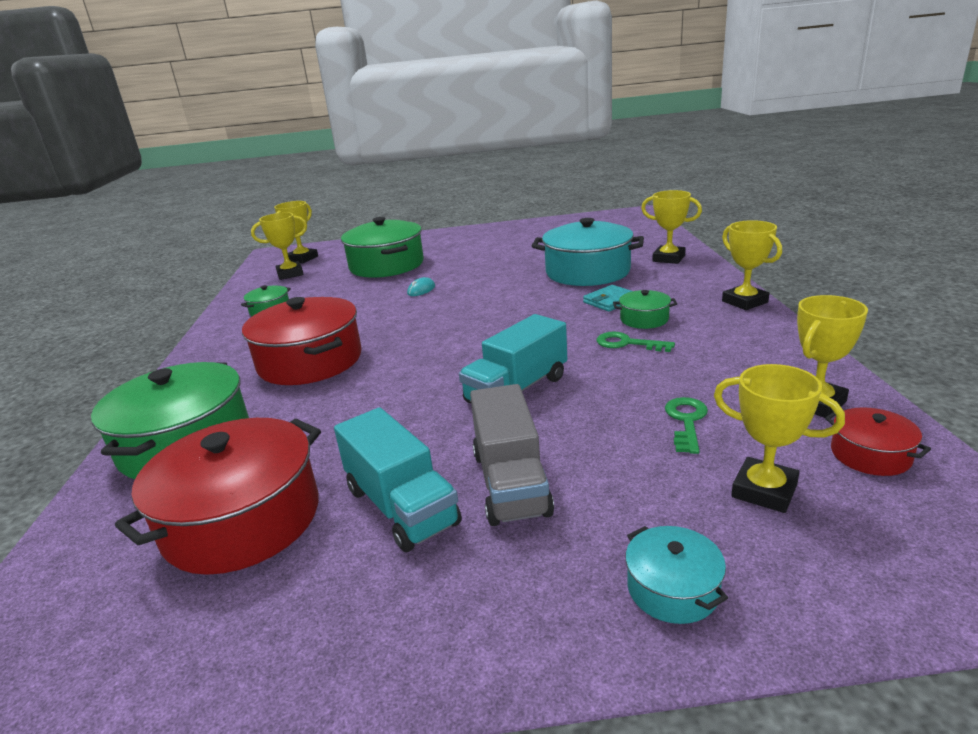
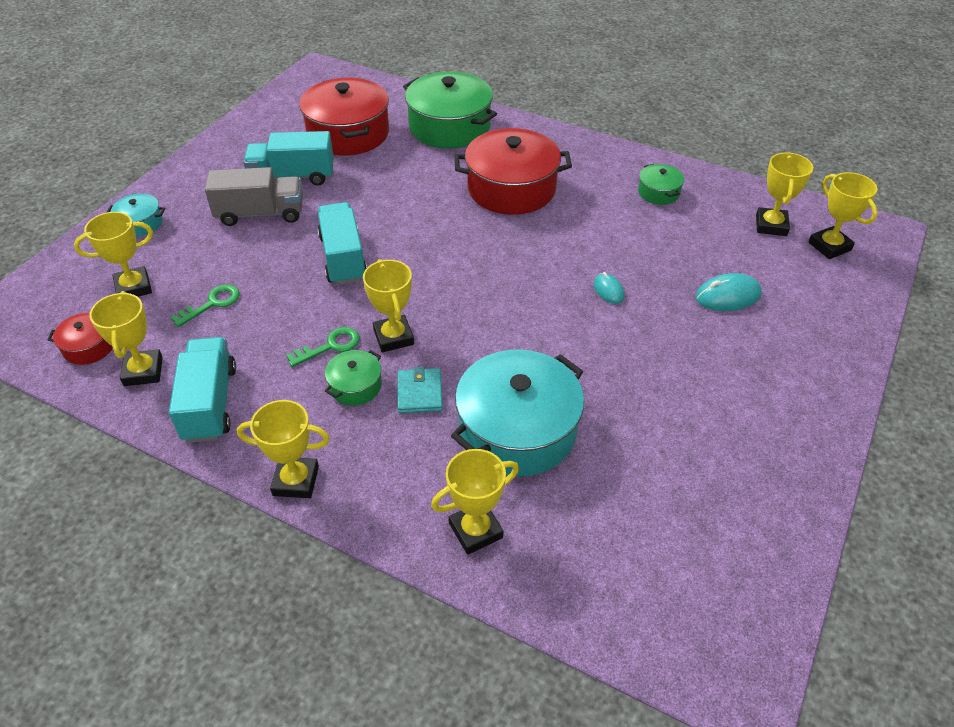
camera: 120 degrees right, 20 degrees up
green pot [341,217,424,278] -> turquoise mouse [695,273,762,311]
grey truck [470,384,554,526] -> grey truck turned 150 degrees clockwise [205,167,303,226]
green key [665,397,708,454] -> green key turned 90 degrees counterclockwise [170,284,240,327]
none -> turquoise truck [169,337,236,443]
none -> yellow trophy [363,259,414,352]

